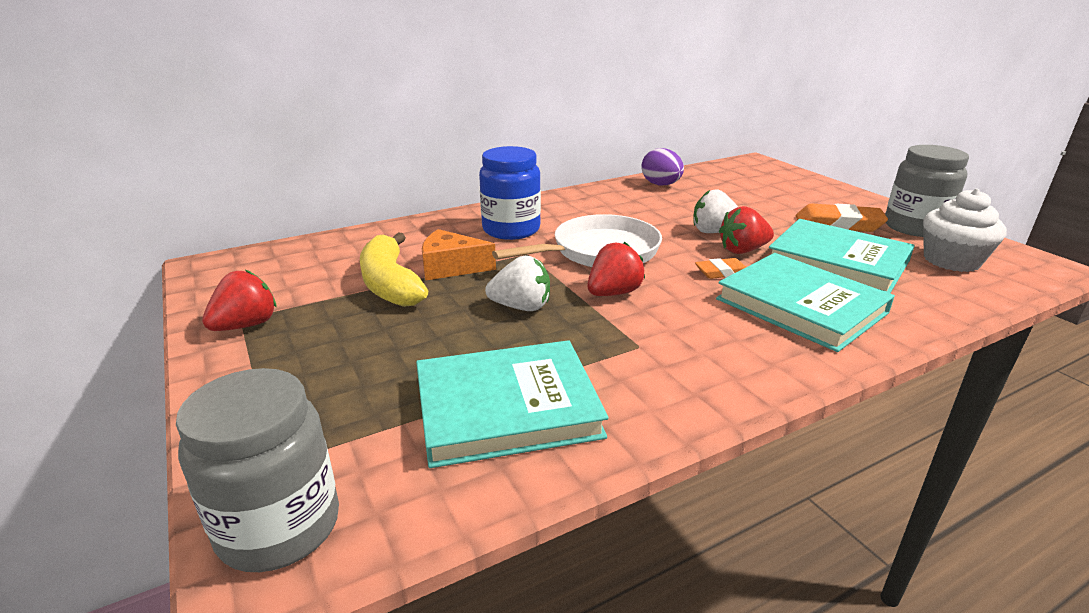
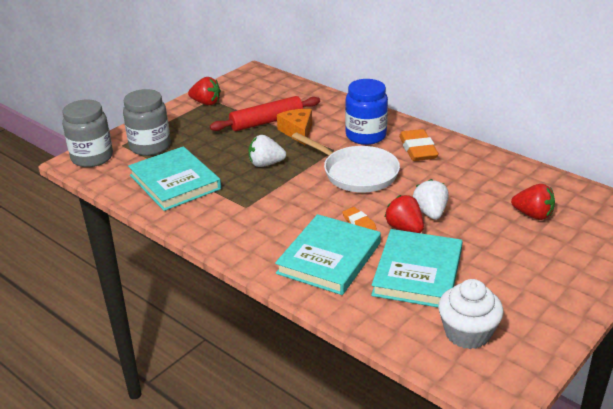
camera: 70 degrees right, 5 degrees up
yellow banana [360,232,428,307] -> red rolling pin [210,96,320,131]
white strawberry [485,256,550,311] -> white strawberry turned 105 degrees clockwise [248,135,286,167]
red strawberry [587,242,645,296] -> red strawberry moved to [511,184,555,220]
purple egg [641,148,684,185] -> none
orange eraser [796,203,888,232] -> orange eraser moved to [399,129,439,161]
grey jar [885,145,969,237] -> grey jar moved to [123,89,170,156]

